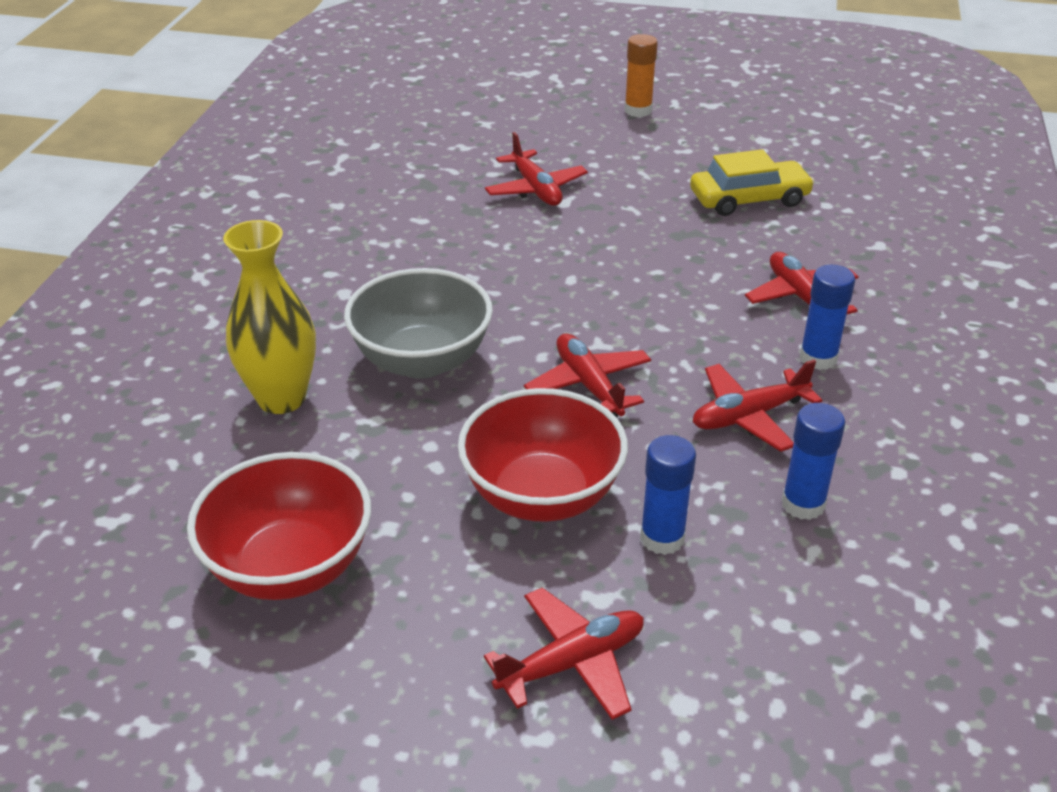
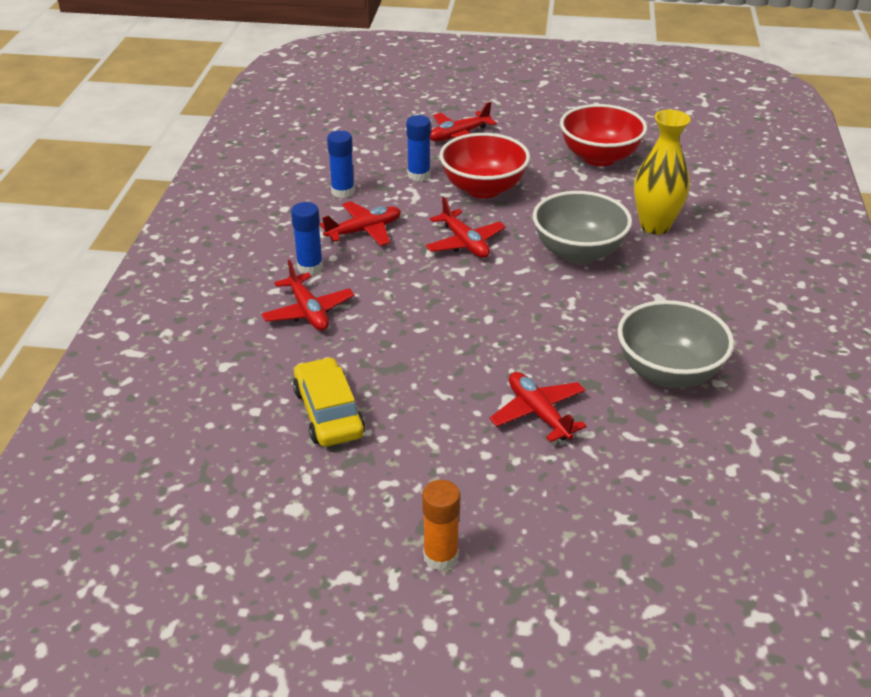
camera: 175 degrees right, 0 degrees up
yellow car [690,149,815,216] -> yellow car turned 90 degrees clockwise [293,357,365,447]
none -> grey bowl [618,300,734,388]

